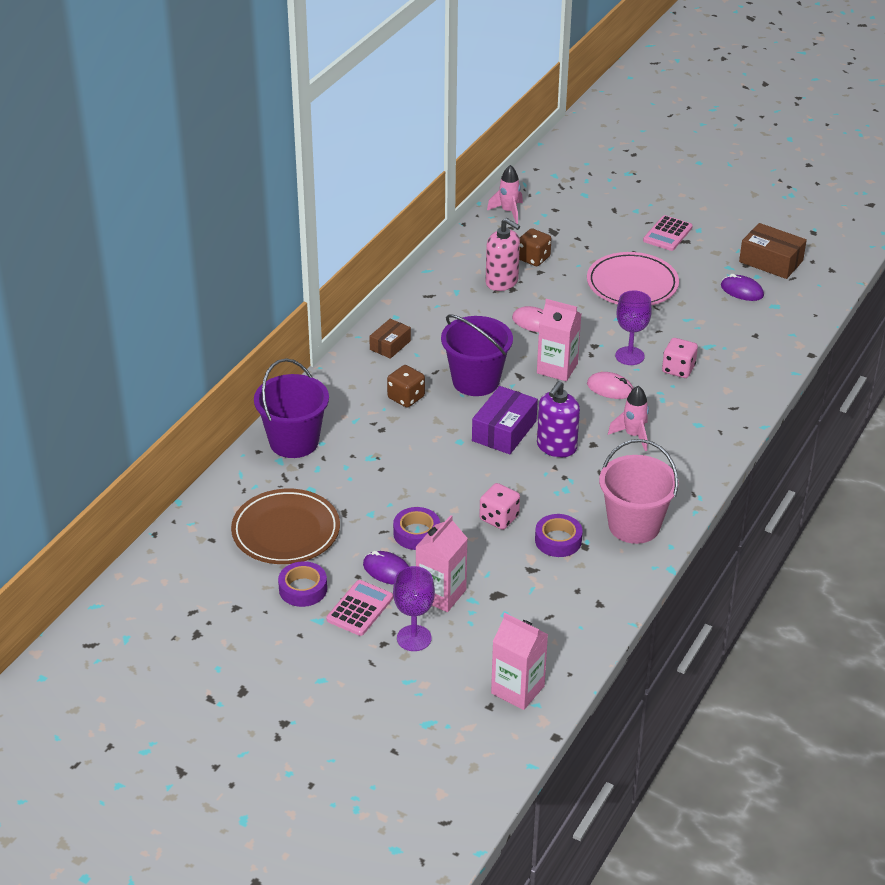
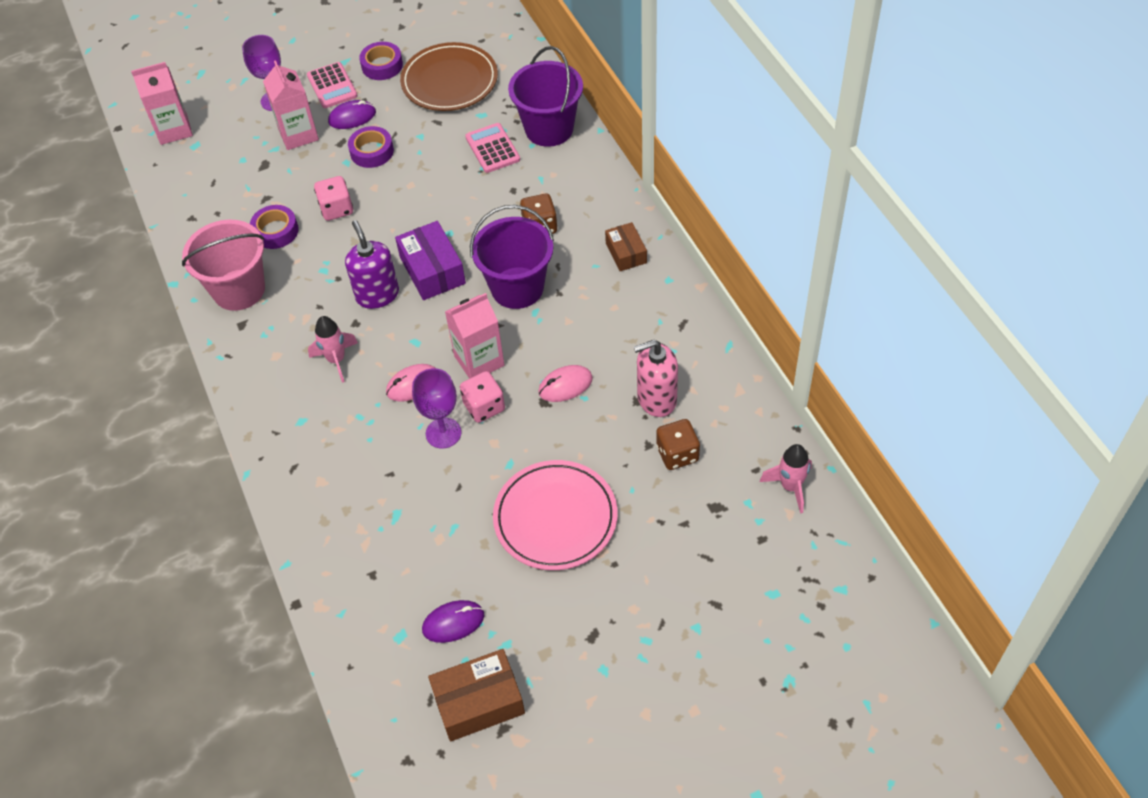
camera: 130 degrees right, 15 degrees up
pink calculator [643,215,693,251] -> pink calculator moved to [465,123,520,173]
pink dice [662,338,698,378] -> pink dice moved to [460,371,505,423]

